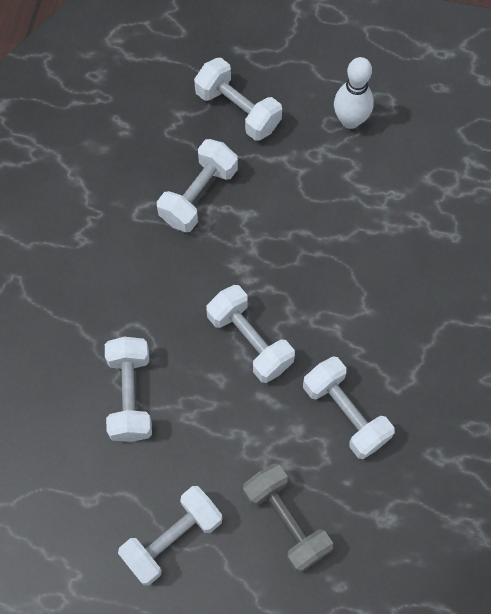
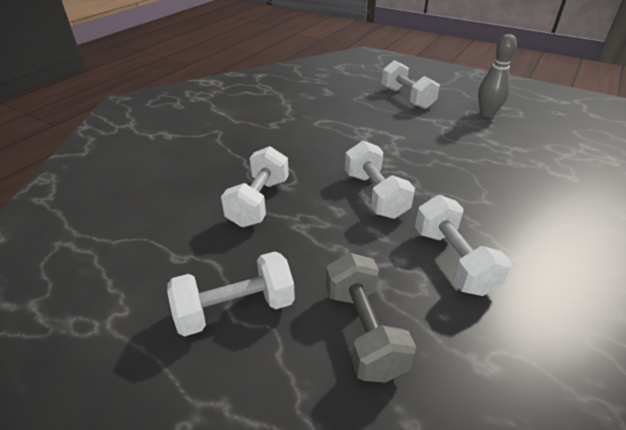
camera: 20 degrees right, 30 degrees down
white dumbbell [157,139,238,232] -> none
white bowling pin [334,57,374,129] -> grey bowling pin [478,34,517,117]

